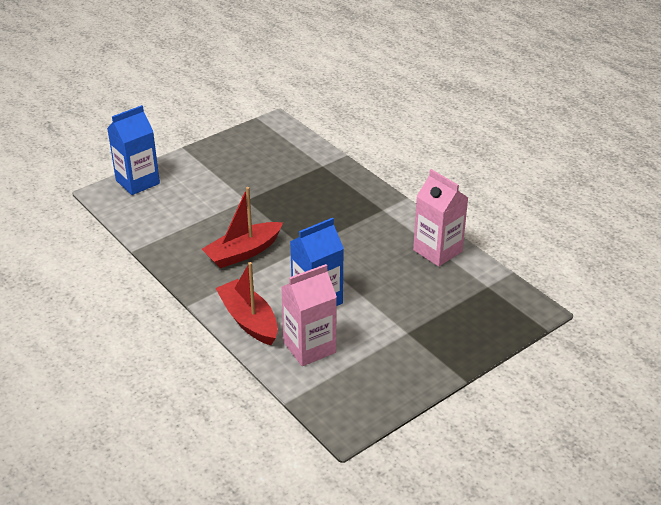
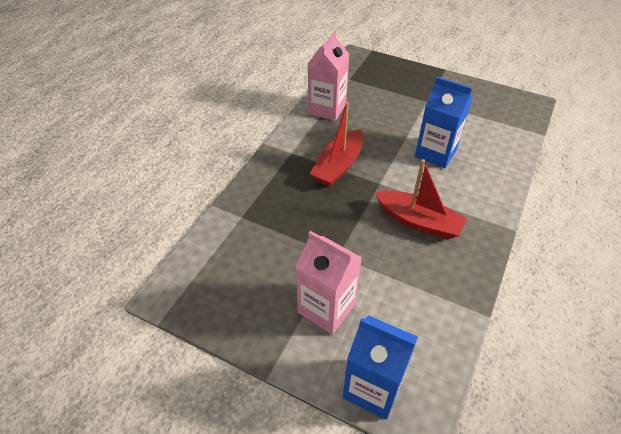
camera: 115 degrees left, 10 degrees up
red boat [215,262,278,345] -> red boat moved to [310,102,363,187]
pink carton [281,264,337,366] -> pink carton moved to [296,231,362,335]

